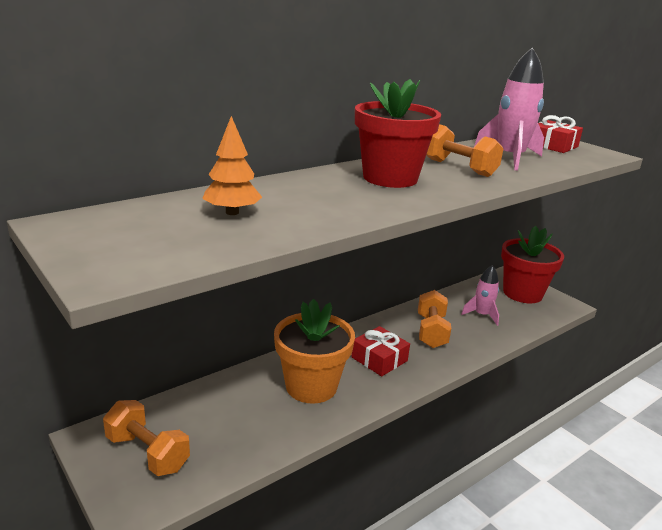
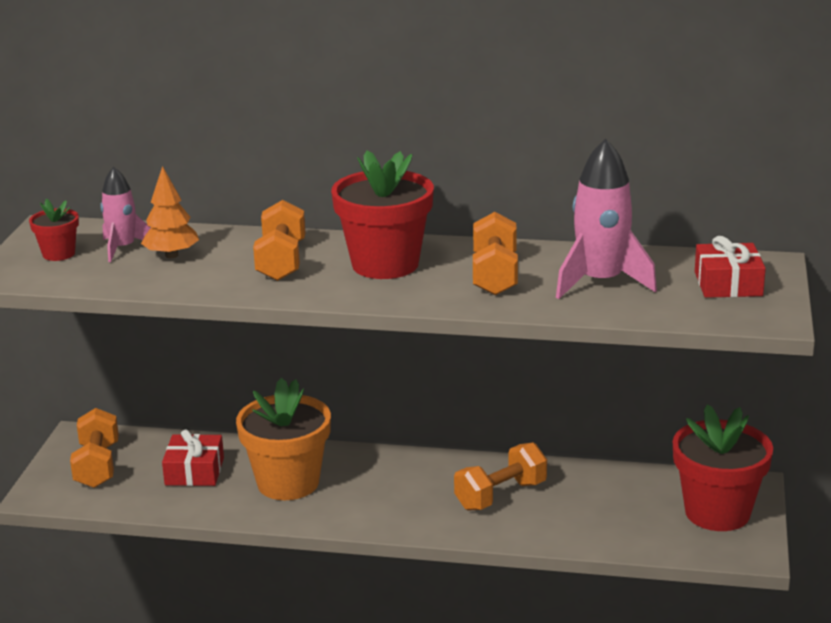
camera: 50 degrees right, 0 degrees up
red gift [352,326,410,376] -> red gift moved to [162,429,224,486]
pink rocket [461,265,499,326] -> pink rocket moved to [100,167,151,262]
none -> red flower pot [29,199,79,261]
none -> orange dumbbell [253,200,306,281]

